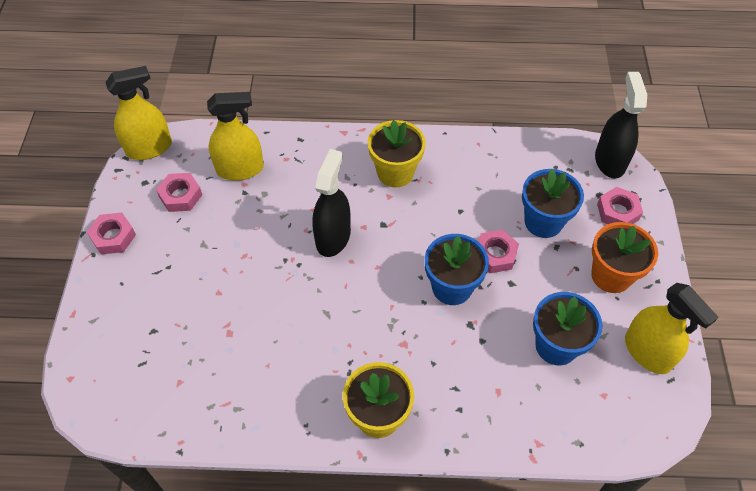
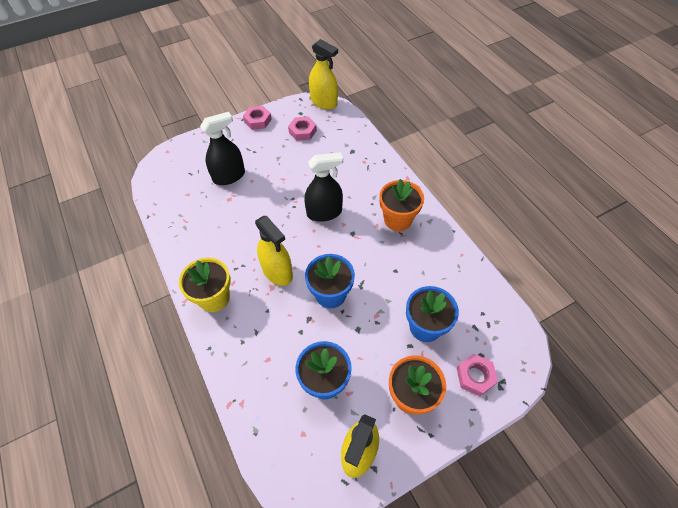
camera: 60 degrees right, 0 degrees up
yellow spray bottle [207,92,264,181] -> yellow spray bottle moved to [255,216,293,286]
yellow flower pot [368,120,426,187] -> orange flower pot [379,179,424,231]
pink nut [478,229,519,273] -> none
black spray bottle [595,72,647,179] -> black spray bottle moved to [200,112,245,185]

